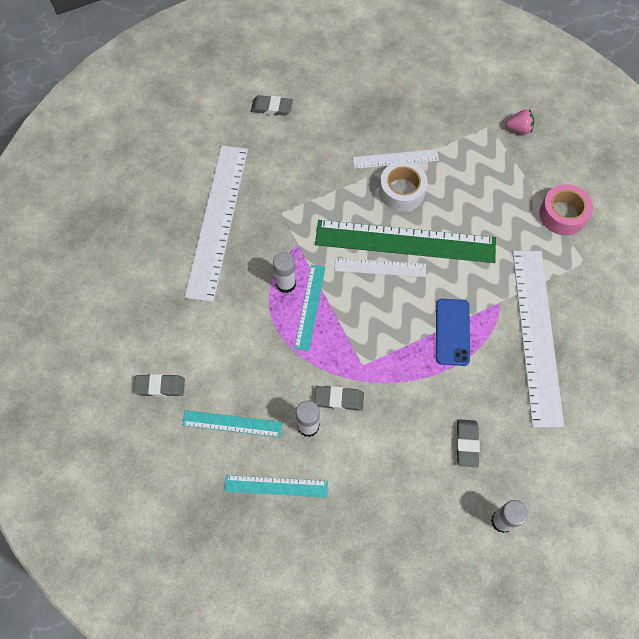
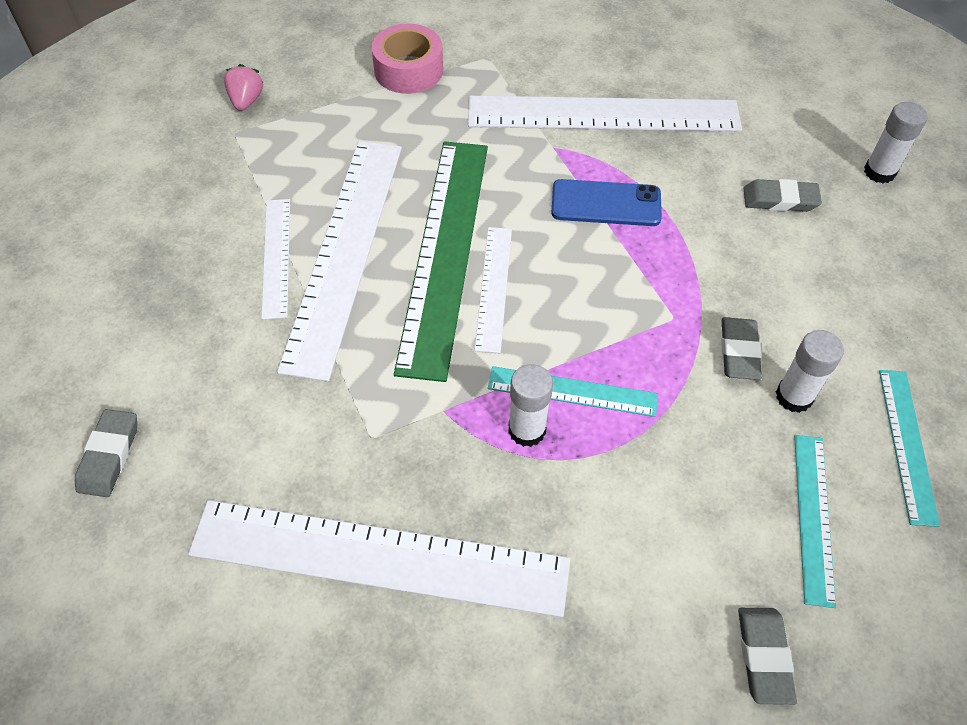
camera: 90 degrees left, 10 degrees down
white tape [379,161,428,211] -> white ruler [277,141,402,382]

